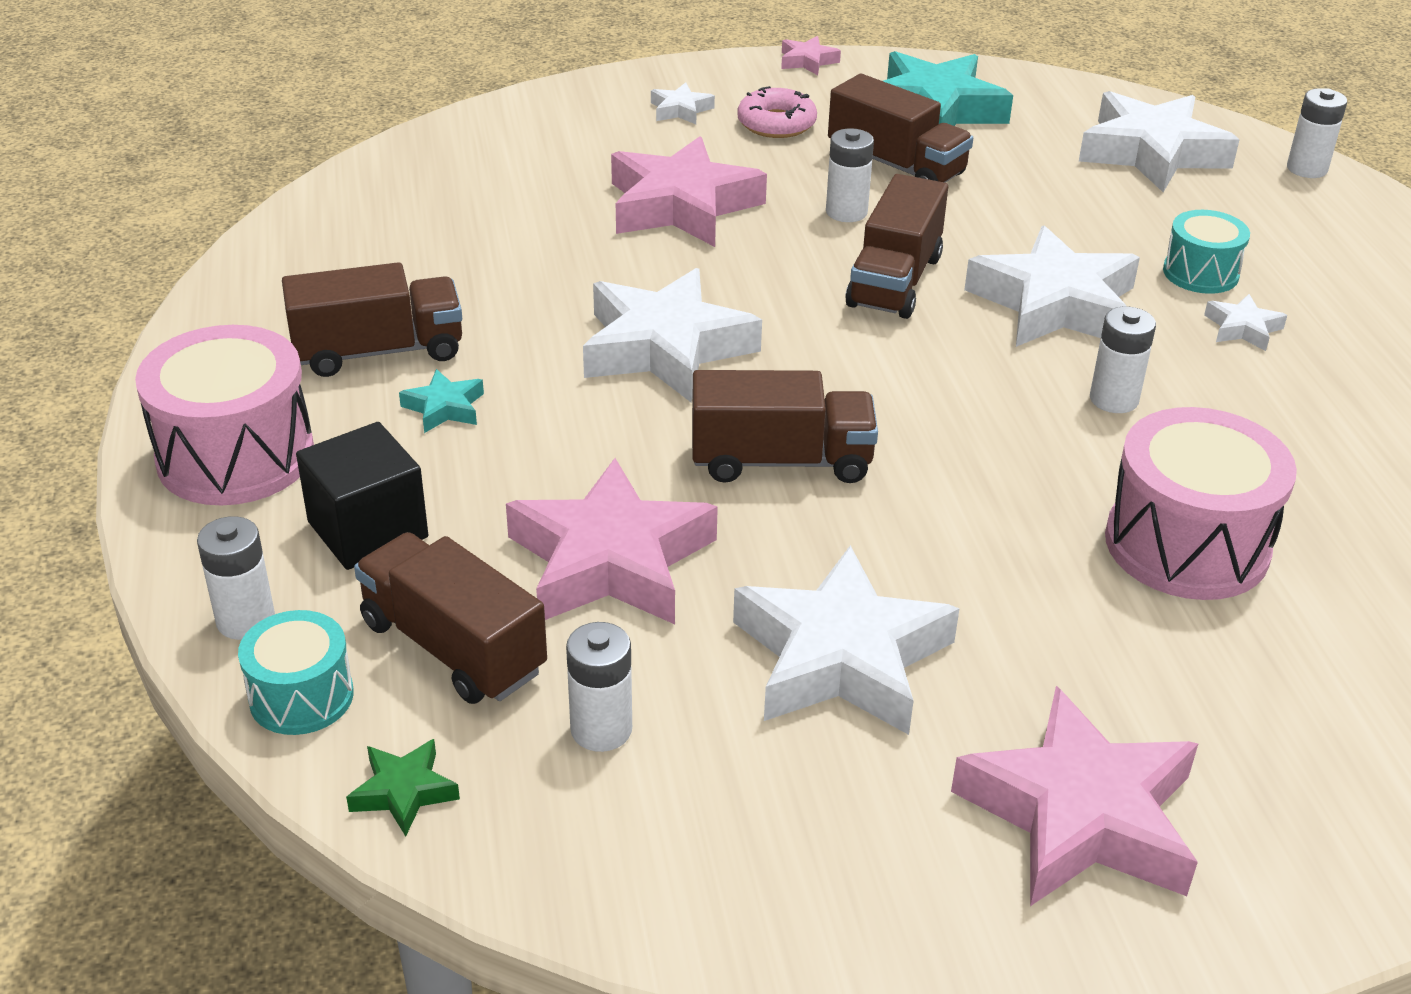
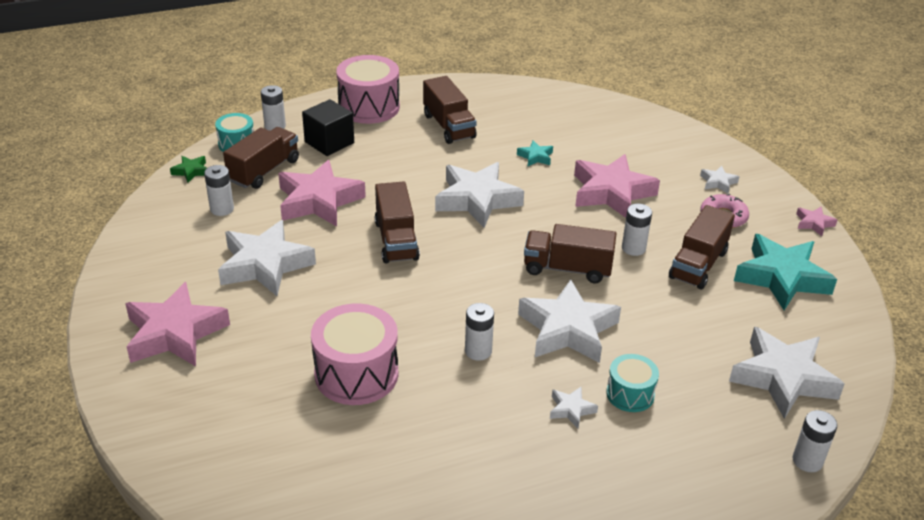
camera: 80 degrees right, 0 degrees up
turquoise star [399,369,484,433] -> turquoise star moved to [517,140,553,166]

